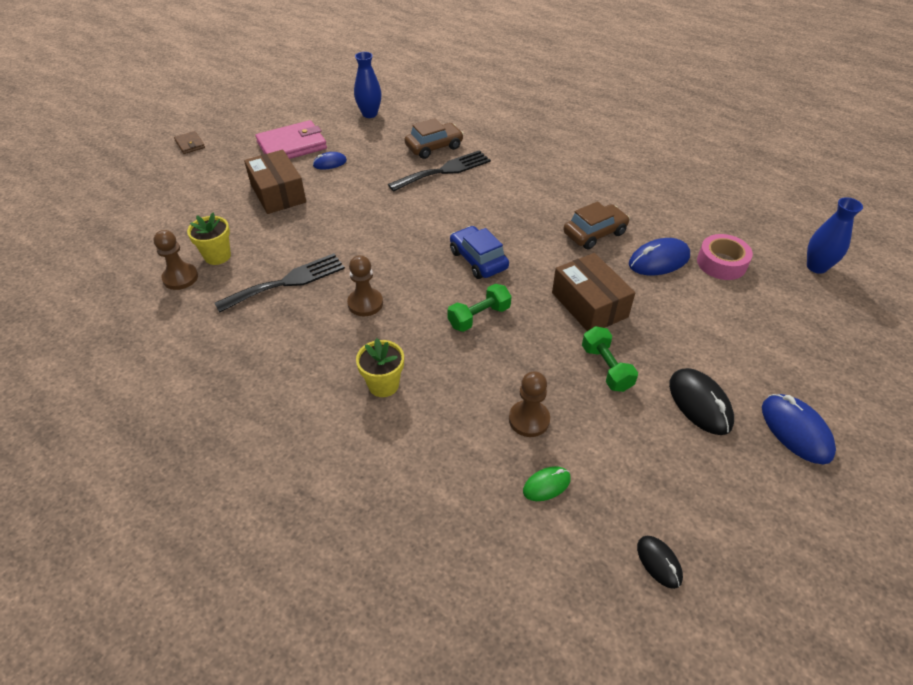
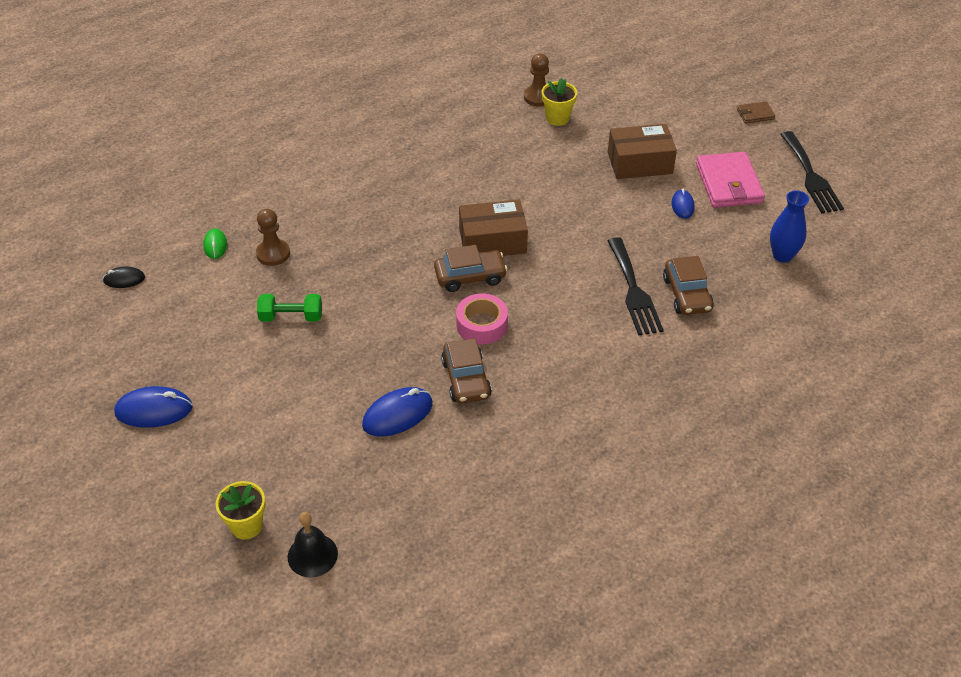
camera: 110 degrees right, 0 degrees up
black fork [214,253,345,313] -> black fork moved to [780,131,844,214]
brown pawn [347,255,383,316] -> none
yellow flower pot [356,338,404,397] -> yellow flower pot moved to [216,481,265,540]
green dumbbell [447,284,512,332] -> none
blue car [450,226,509,279] -> brown car [434,245,507,292]
brown box [552,253,635,331] -> brown box moved to [459,200,528,256]
blue mouse [629,238,690,275] -> blue mouse turned 60 degrees clockwise [362,387,433,437]
black mouse [669,368,734,435] -> none
pink tape [697,234,753,280] -> pink tape moved to [456,294,508,344]
blue vase [807,197,863,274] -> black bell [288,512,338,577]

